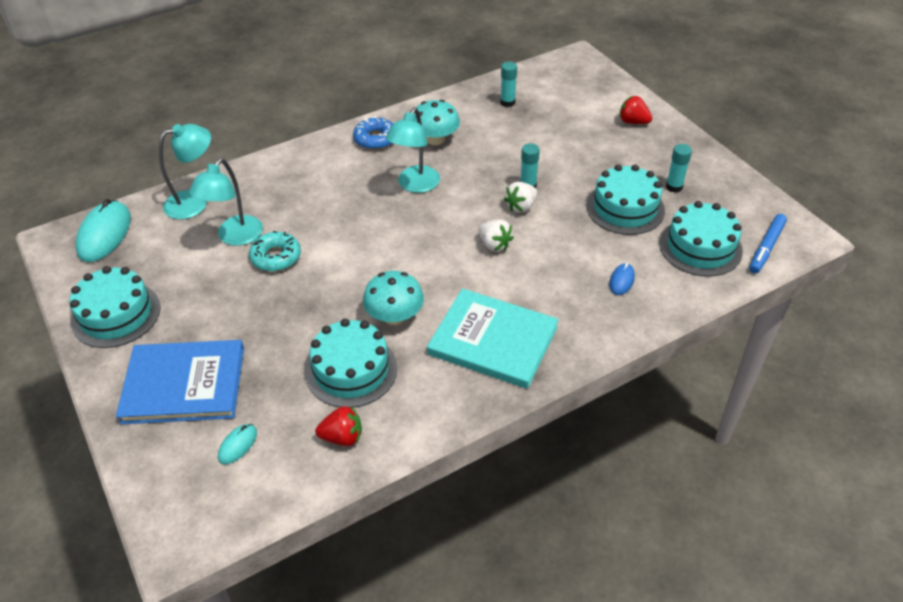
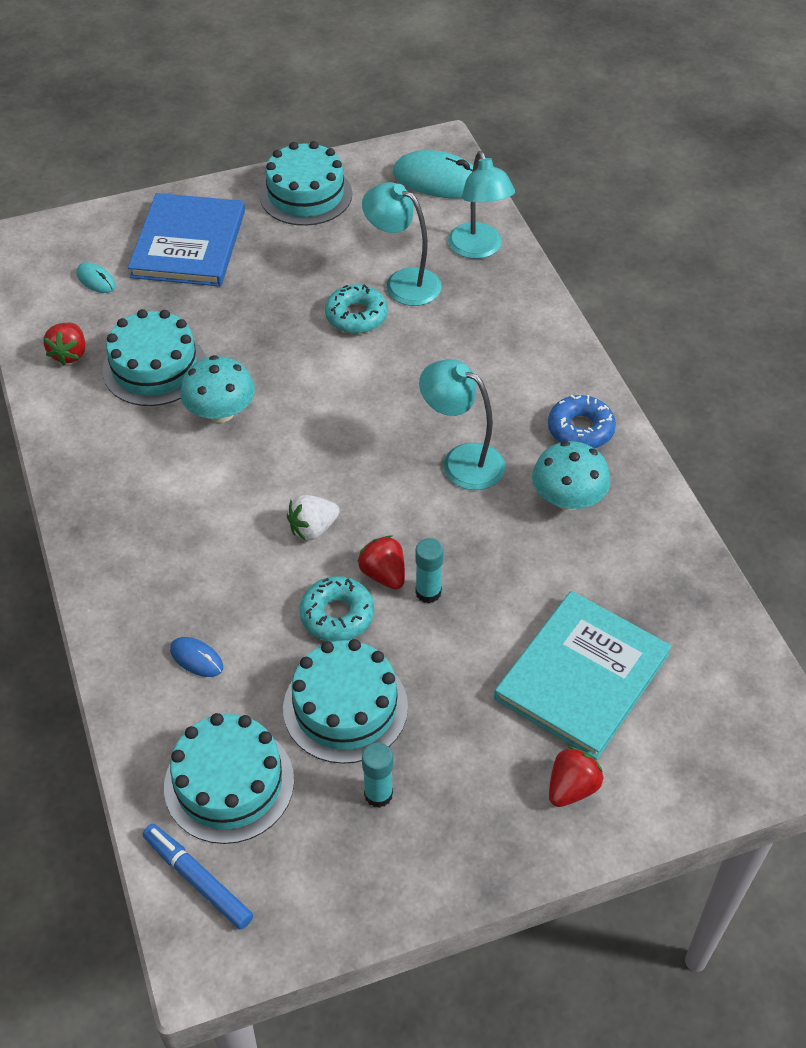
camera: 100 degrees right, 5 degrees up
turquoise book [427,288,559,389] -> turquoise book moved to [494,591,672,760]
turquoise glue stick [500,62,517,107] -> none
white strawberry [504,182,537,213] -> red strawberry [357,536,405,589]
none -> turquoise donut [299,576,374,642]

